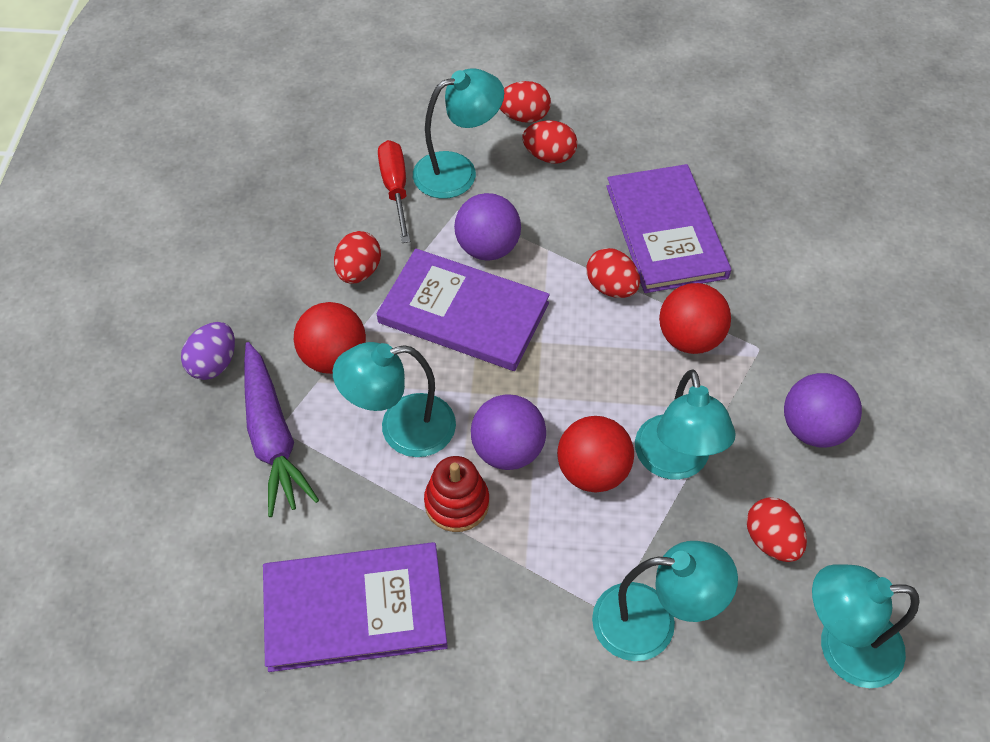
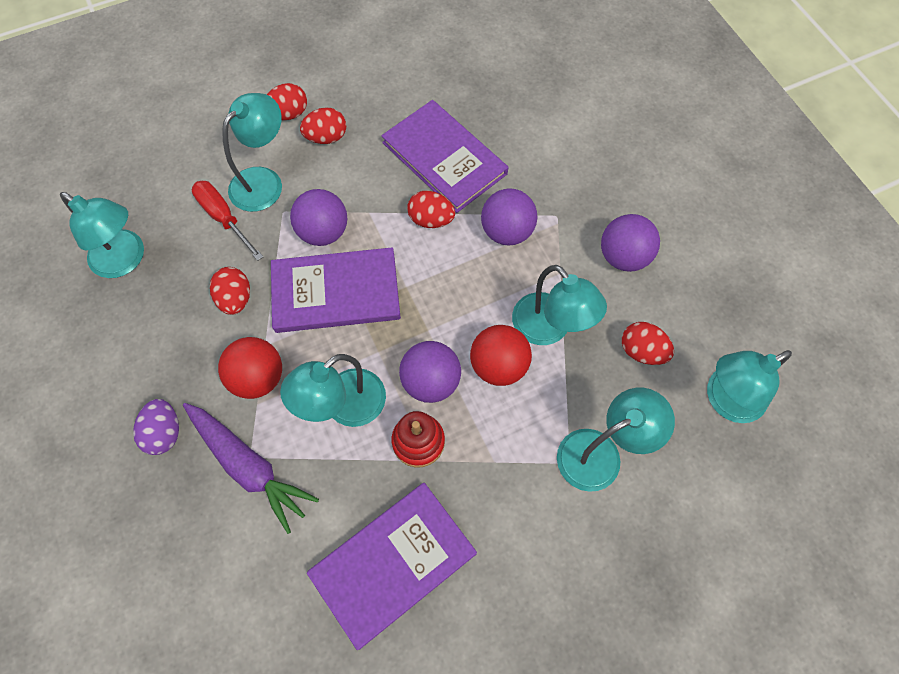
camera: 30 degrees left, 10 degrees up
red ball [659,283,731,354] -> purple ball [481,188,537,246]
none -> turquoise lamp [60,192,144,278]

